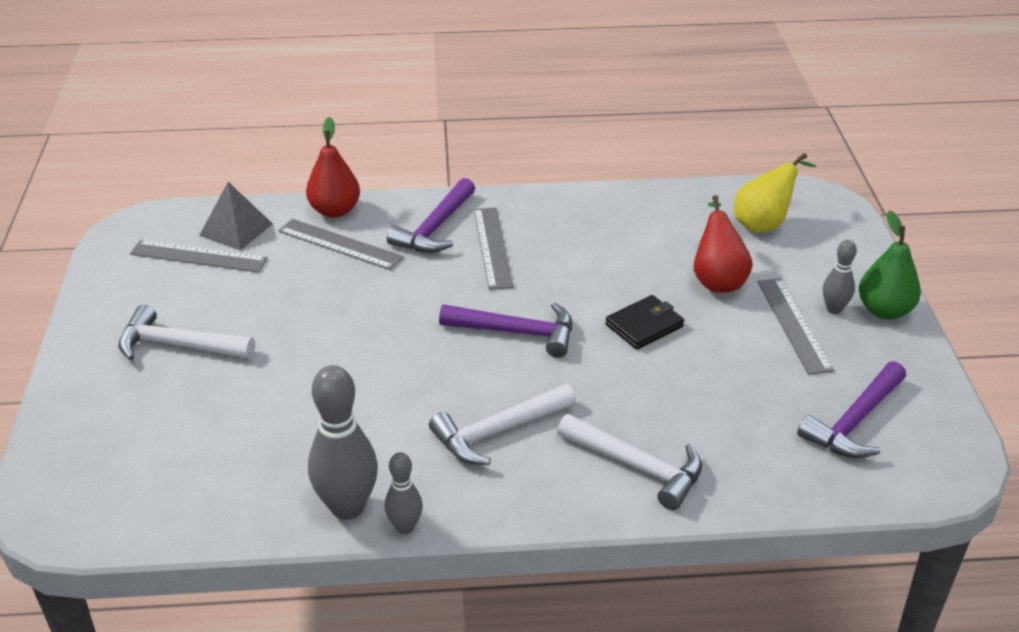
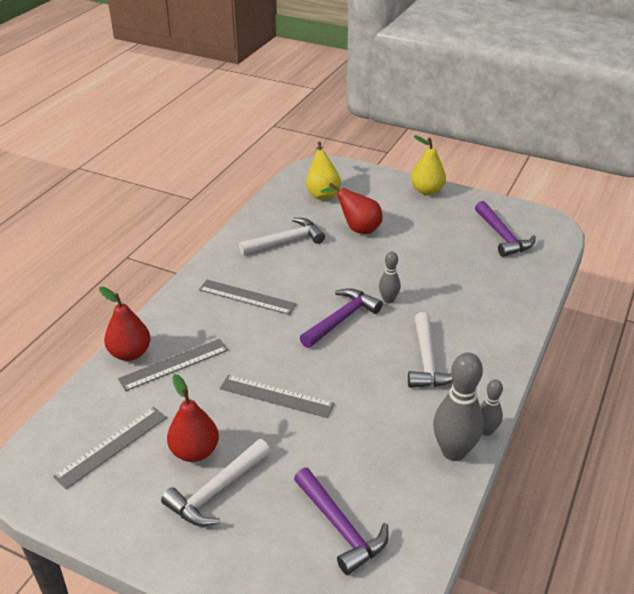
camera: 60 degrees left, 0 degrees up
grey pyramid [199,182,273,251] -> none
purple hammer [387,178,475,253] -> purple hammer moved to [294,468,389,575]
white hammer [557,414,702,510] -> white hammer moved to [239,218,325,255]
black wallet [605,295,684,349] -> none
grey ruler [757,278,834,375] -> grey ruler moved to [220,375,335,418]
grey bowling pin [823,240,857,314] -> grey bowling pin moved to [379,252,401,303]
green pear [859,210,921,320] -> yellow pear [411,135,446,195]
none -> red pear [167,374,219,462]

